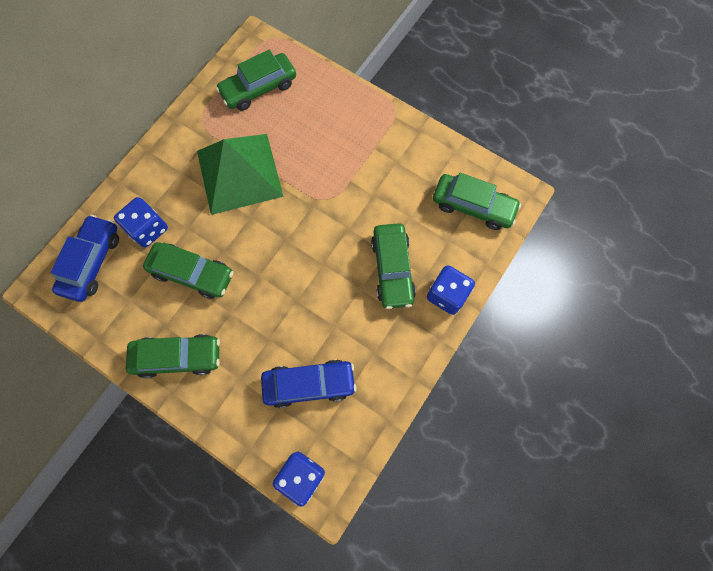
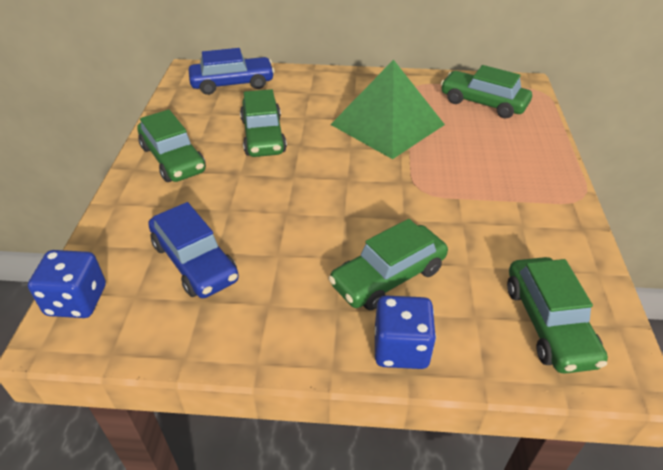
camera: 60 degrees right, 30 degrees down
blue dice [114,197,168,247] -> none

